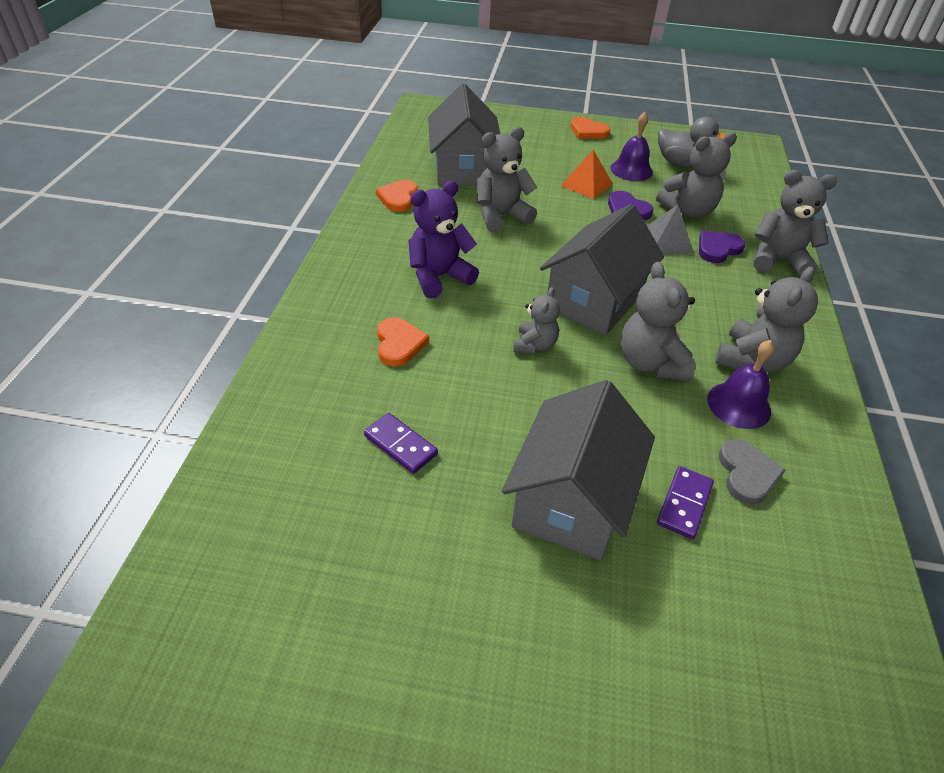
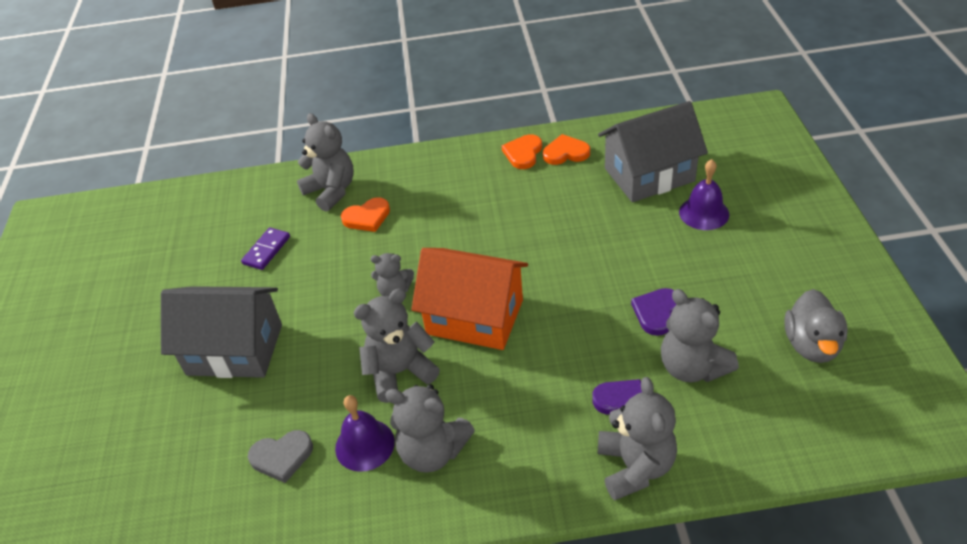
camera: 80 degrees right, 0 degrees up
purple teddy bear [408,181,479,298] -> none
grey teddy bear [477,127,537,233] -> grey teddy bear moved to [297,113,354,212]
grey house [540,204,664,335] -> orange house [411,248,528,350]
orange pyramid [561,150,613,199] -> none
orange heart [570,117,610,139] -> orange heart moved to [502,134,542,169]
purple bell [610,112,653,181] -> purple bell moved to [679,159,729,230]
grey pyramid [647,205,694,254] -> none
purple domino [657,466,714,539] -> none

